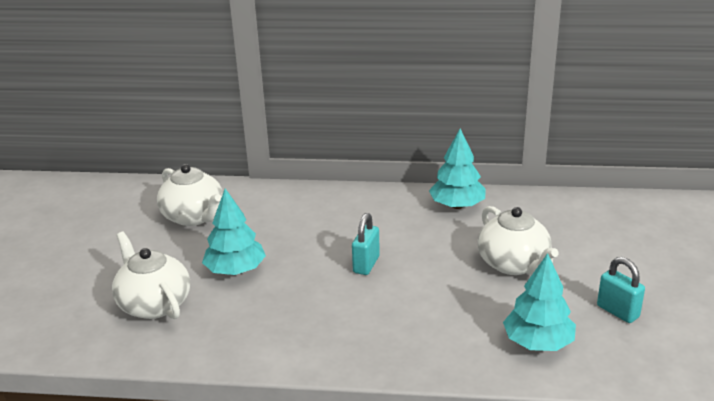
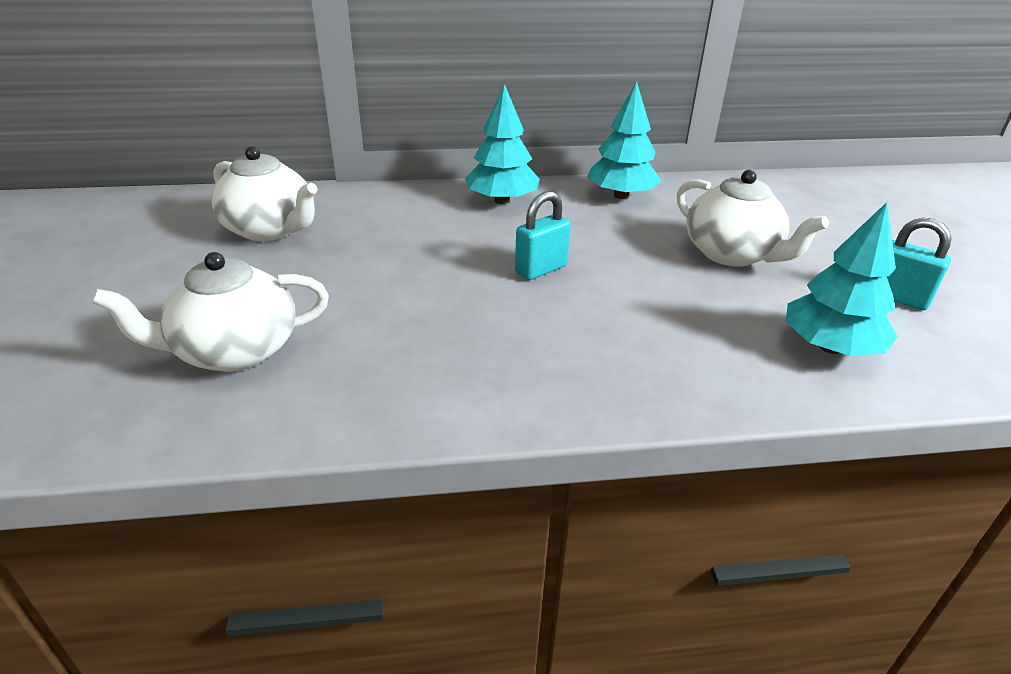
camera: 15 degrees left, 5 degrees up
white teapot [112,232,190,319] -> white teapot turned 60 degrees counterclockwise [92,252,329,372]
turquoise tree [202,188,266,275] -> turquoise tree moved to [465,84,540,204]
turquoise padlock [352,213,380,275] -> turquoise padlock turned 45 degrees clockwise [515,191,571,280]

